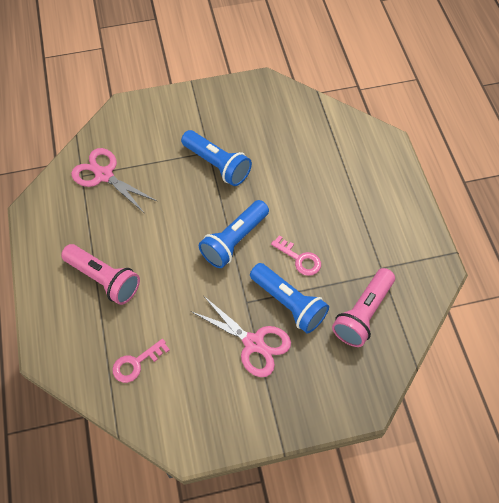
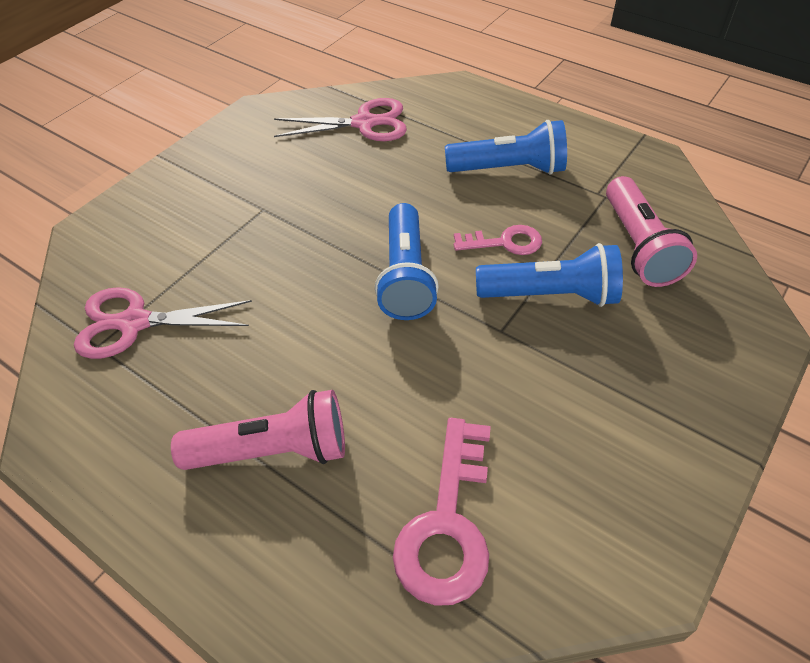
camera: 40 degrees left, 10 degrees down
pink key [112,339,170,383] -> pink key [393,418,491,606], size x1.65
blue flashlight [181,130,252,186] -> blue flashlight moved to [445,120,567,175]
pink scissors [191,296,291,377] -> pink scissors moved to [274,98,407,141]

